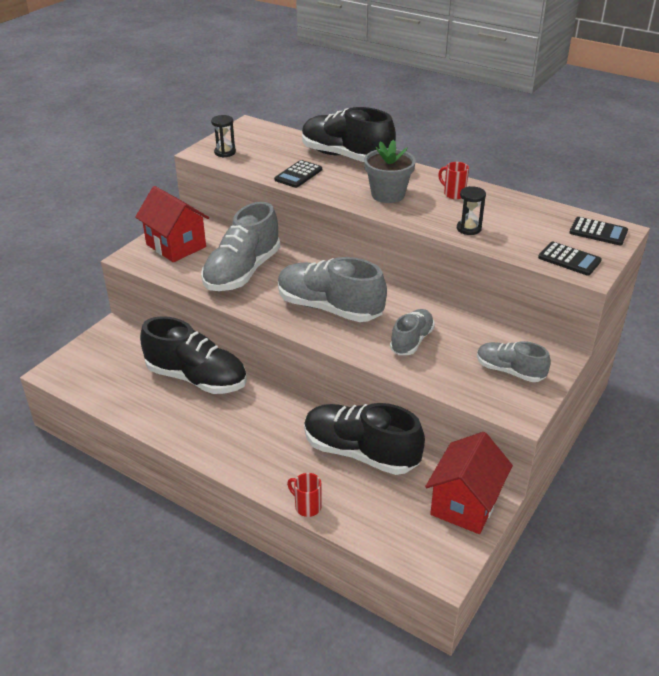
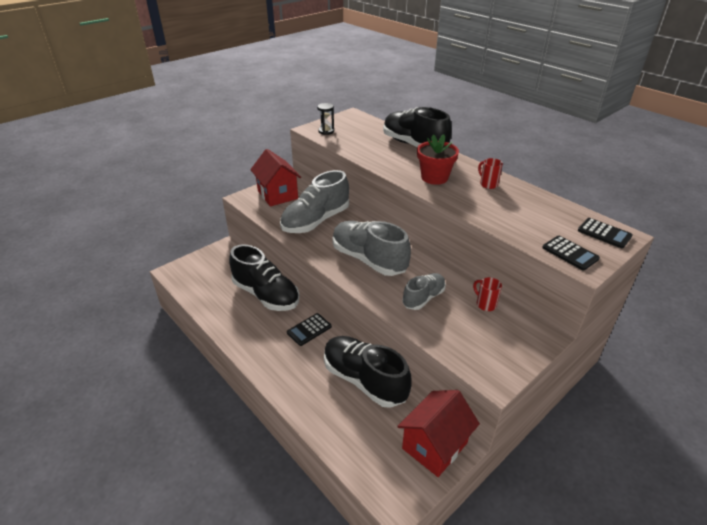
camera: 15 degrees right, 0 degrees up
black calculator [274,160,322,188] -> black calculator moved to [287,313,332,346]
red mug [287,473,322,517] -> red mug moved to [473,277,502,311]
grey flower pot [364,140,416,203] -> red flower pot [417,134,459,185]
black hourglass [457,186,486,235] -> none
grey shoe [477,341,551,382] -> none

